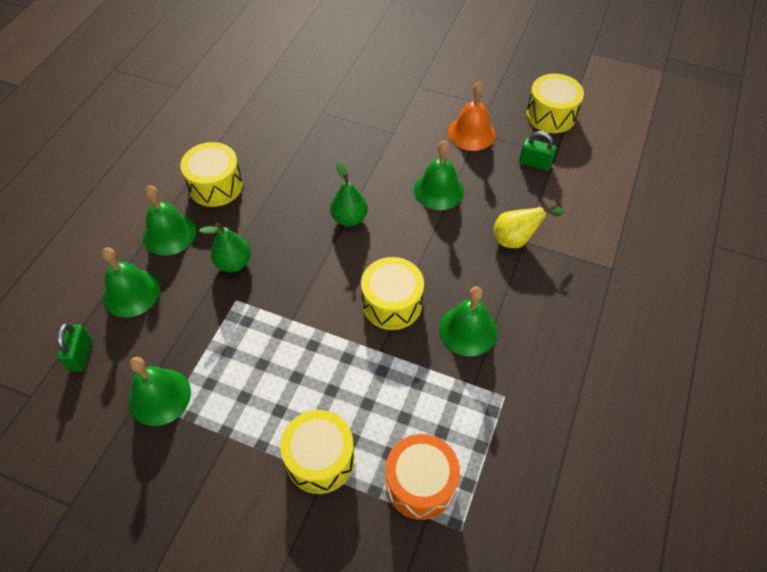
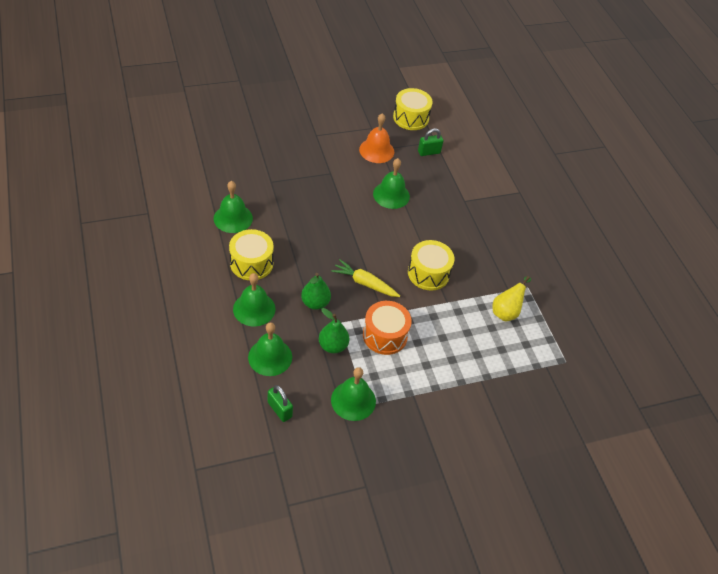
camera: 45 degrees left, 5 degrees down
yellow drum [280,410,355,494] -> none
green pear [330,161,368,226] -> green pear moved to [319,308,349,353]
orange drum [385,434,460,520] -> orange drum moved to [363,301,412,355]
green bell [439,287,497,356] -> green bell moved to [214,181,253,233]
yellow pear [493,204,564,248] -> yellow pear moved to [492,276,531,322]
none -> yellow carrot [331,259,400,297]

